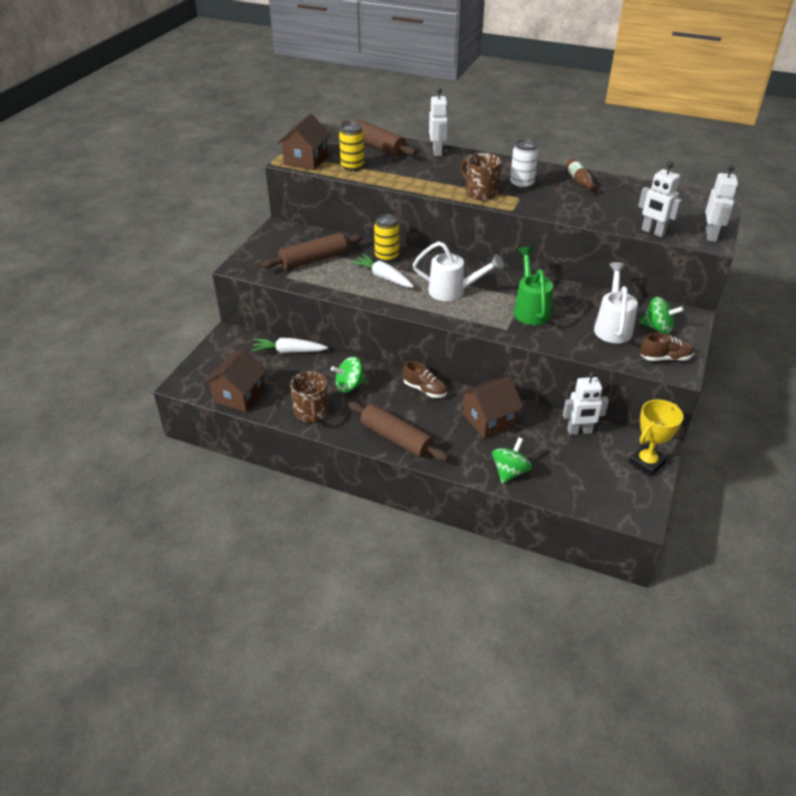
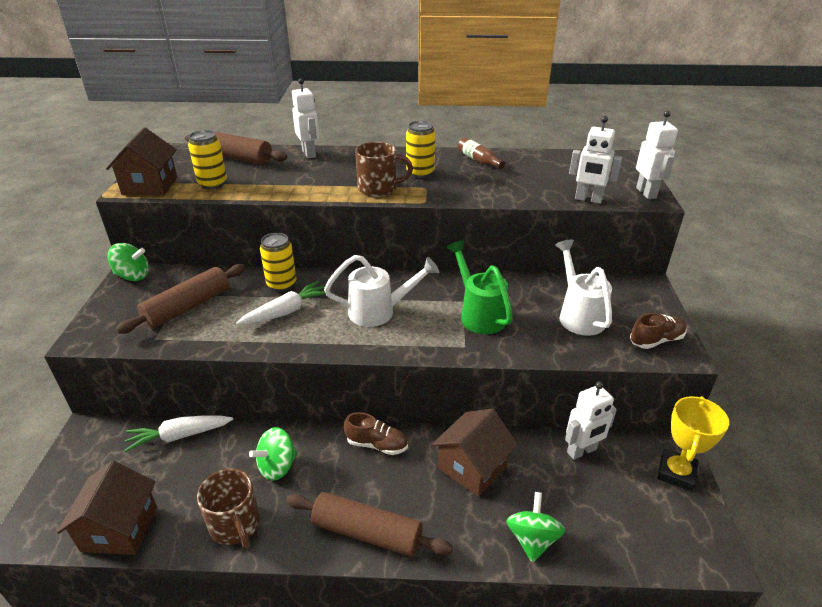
camera: 20 degrees left, 5 degrees down
white carrot [350,254,414,288] -> white carrot turned 120 degrees clockwise [236,281,331,325]
brown mug [460,153,501,200] -> brown mug turned 150 degrees clockwise [355,142,413,197]
white can [510,139,538,189] -> yellow can [406,121,435,178]
green spinning top [640,297,684,334] -> green spinning top moved to [107,243,149,281]

